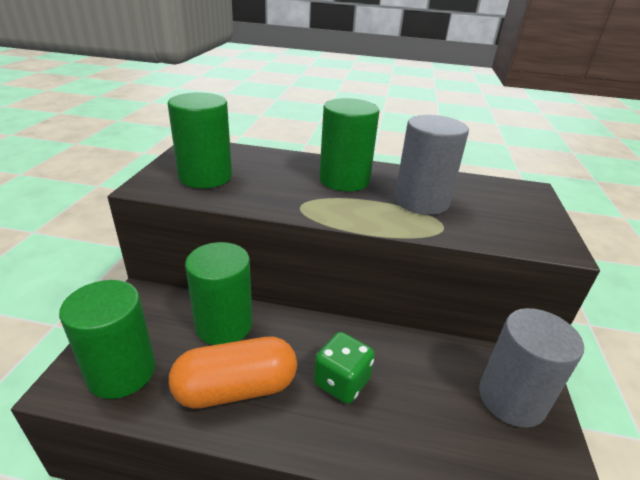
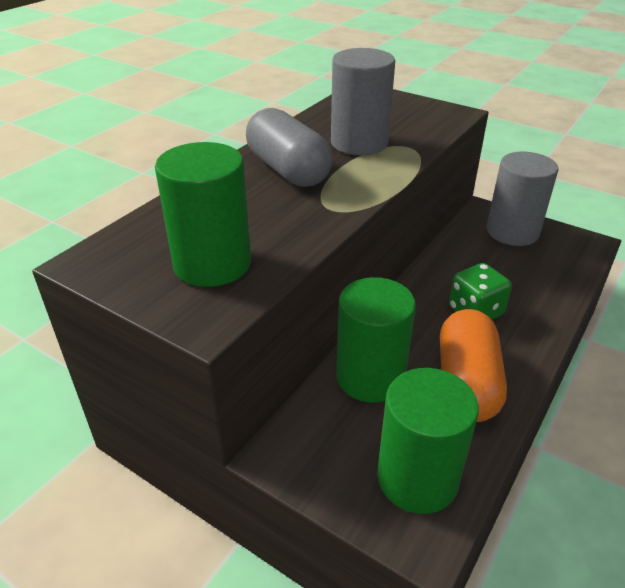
camera: 65 degrees left, 5 degrees up
green cylinder [319,98,379,192] -> grey capsule [246,108,333,187]

